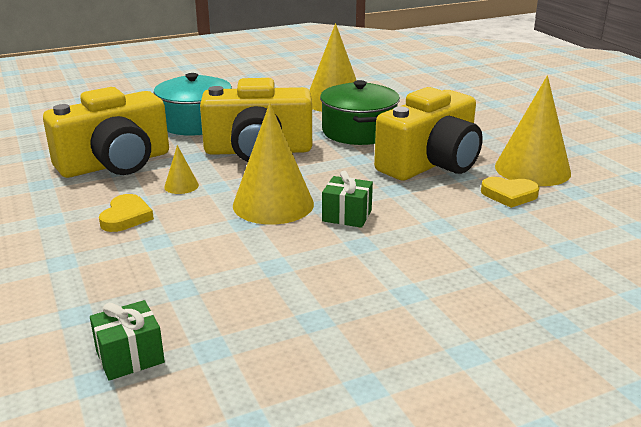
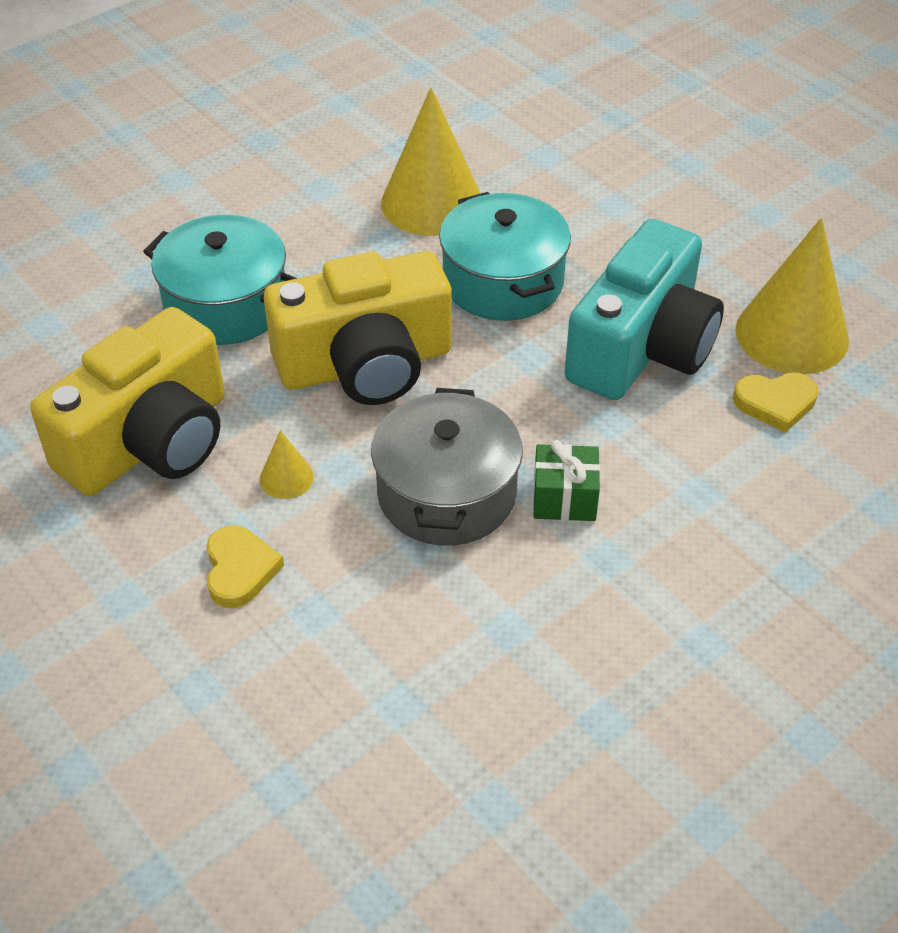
camera: 15 degrees left, 20 degrees up
green gift [90,300,165,381] -> none
yellow cone [233,103,314,225] -> grey pot [371,388,523,546]
green pot [320,80,400,145] -> turquoise pot [439,192,571,321]
yellow camera [374,87,483,181] -> turquoise camera [565,219,724,400]

